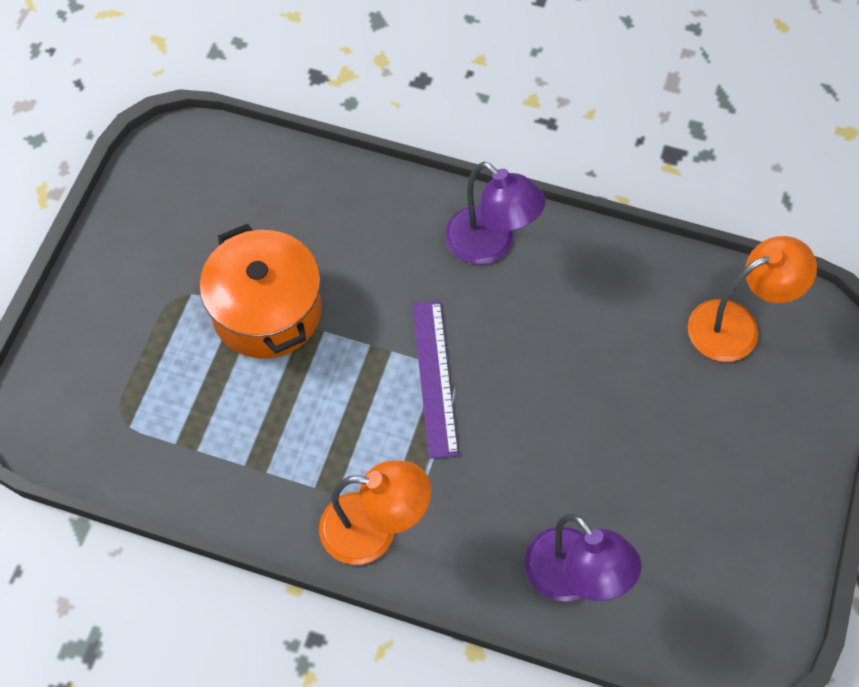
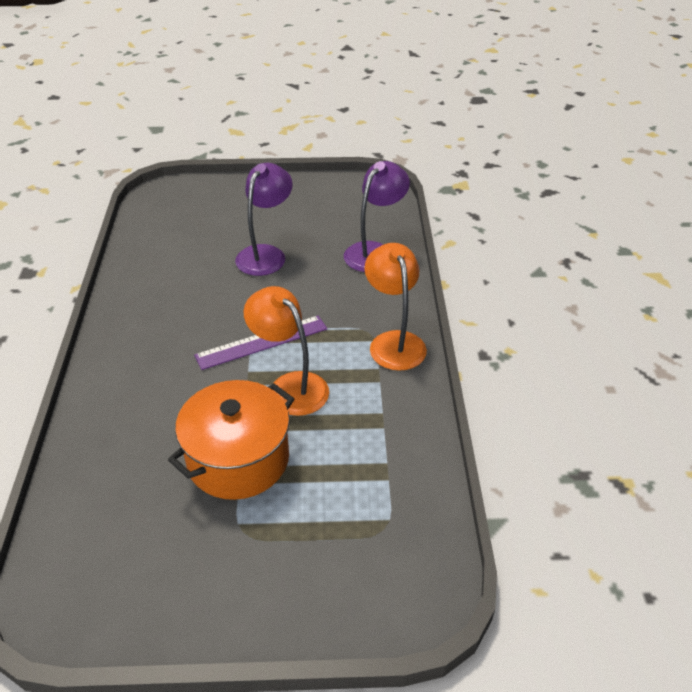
camera: 110 degrees left, 20 degrees down
purple lamp [445,162,545,265] -> purple lamp moved to [235,163,293,276]
orange lamp [688,236,817,362] -> orange lamp moved to [243,286,329,416]

